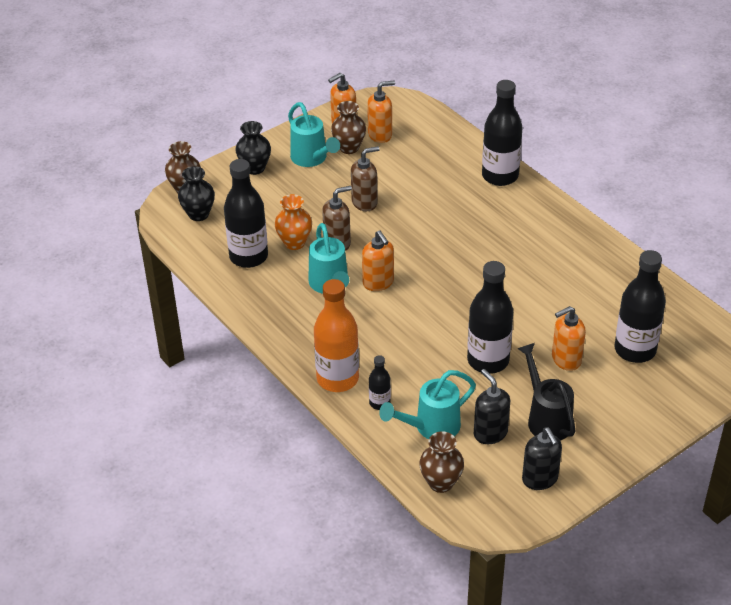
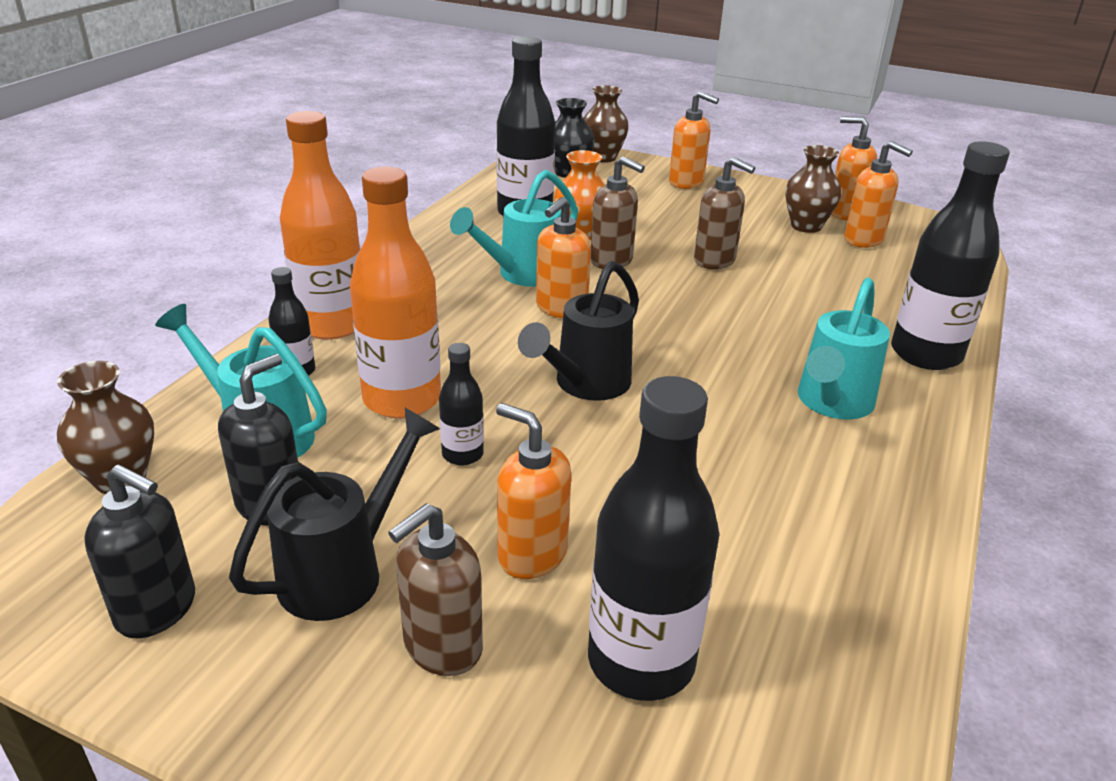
camera: 60 degrees right, 10 degrees down
black vase [236,121,271,175] -> orange soap dispenser [669,91,719,189]
turquoise watering can [288,102,340,167] -> turquoise watering can moved to [798,278,890,419]
black bottle [467,261,513,374] -> black bottle [439,343,484,465], size x0.49
black soap dispenser [522,427,562,490] -> black soap dispenser turned 105 degrees counterclockwise [84,464,195,638]
none -> orange bottle [350,167,441,419]
none -> brown soap dispenser [388,503,483,676]
none -> black watering can [518,261,639,401]

